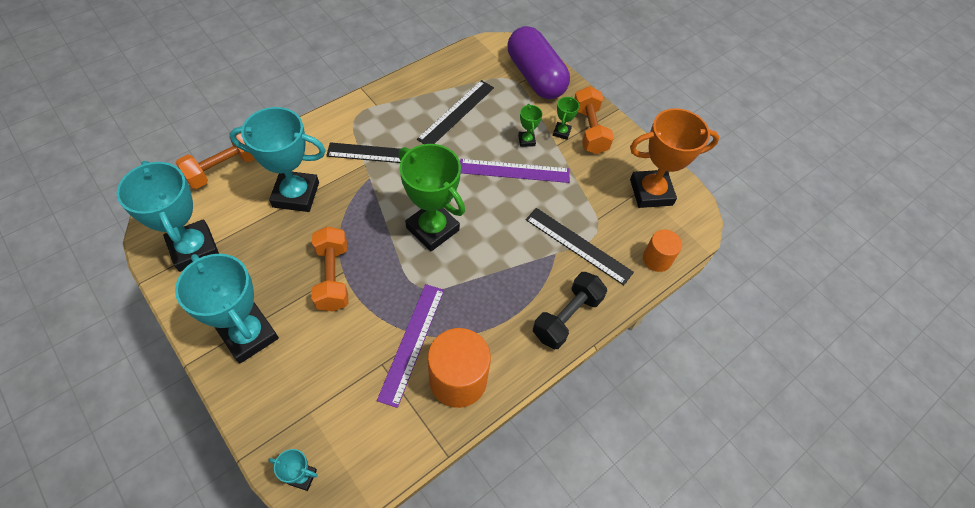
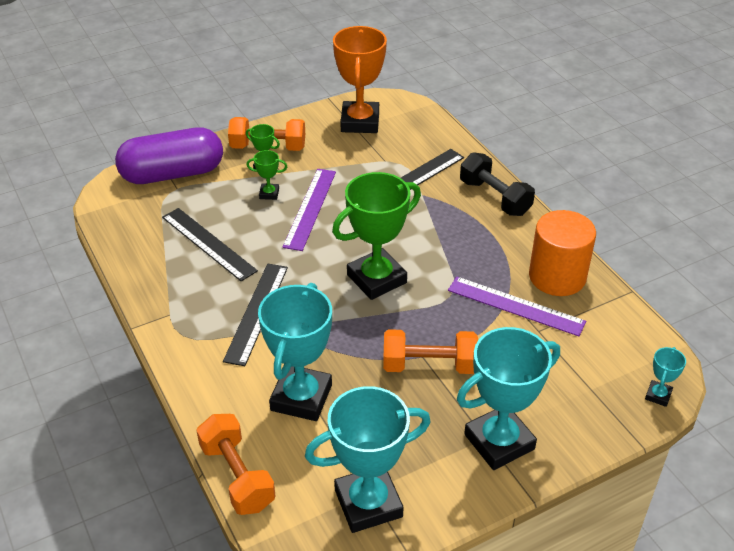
camera: 75 degrees left, 15 degrees down
orange cylinder [643,230,682,272] -> none

